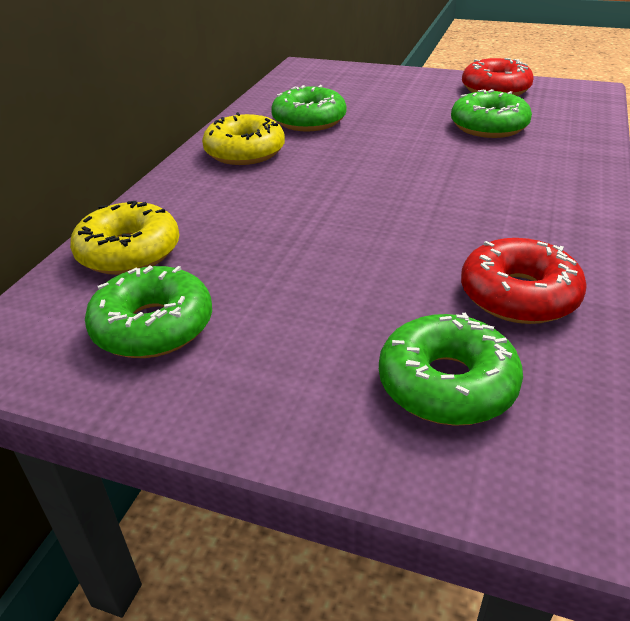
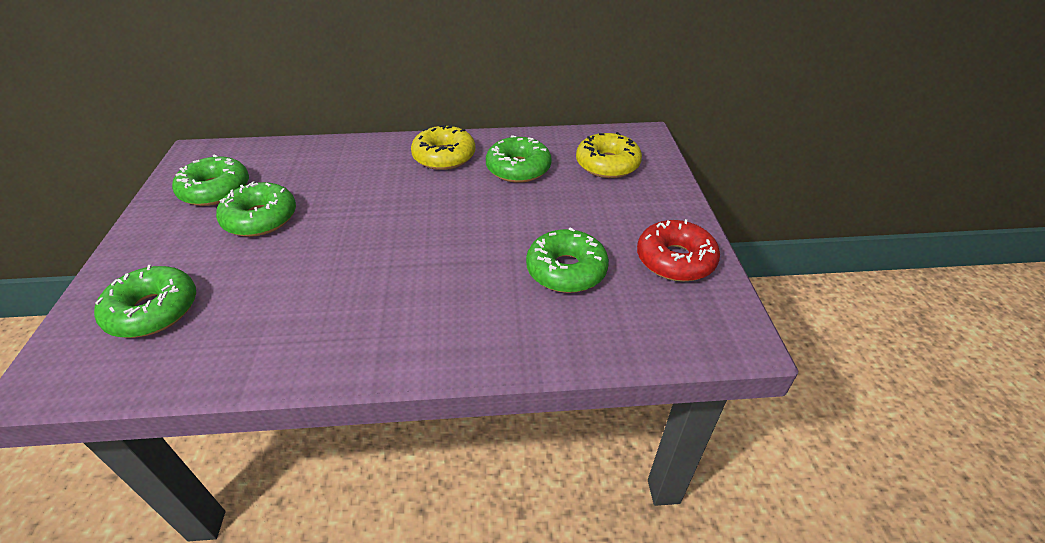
camera: 65 degrees right, 5 degrees up
yellow donut [70,201,179,275] -> yellow donut moved to [576,132,642,178]
red donut [461,238,587,324] -> none
none -> green donut [216,182,296,237]

